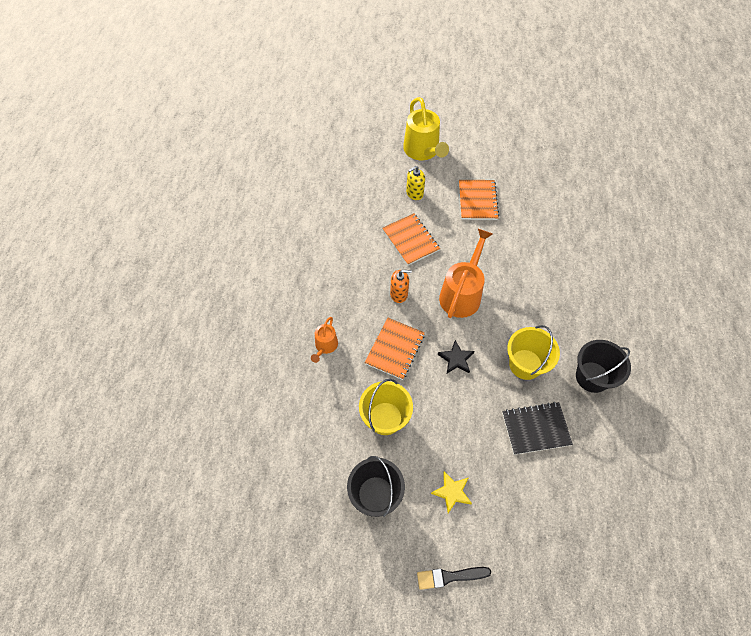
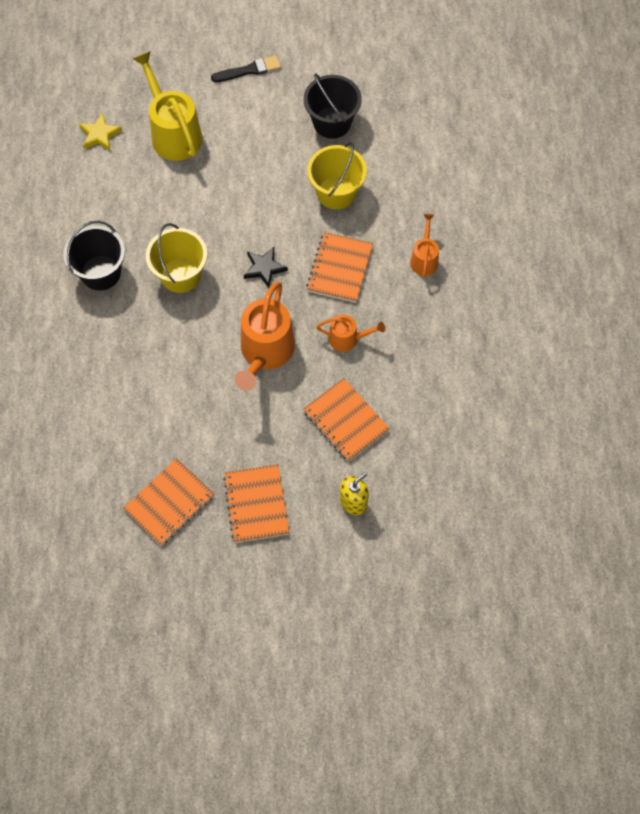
camera: 170 degrees right, 5 degrees up
orange soap dispenser [390,270,412,303] -> orange watering can [316,315,385,352]
yellow watering can [403,97,449,160] -> yellow watering can moved to [133,51,203,161]
yellow star [431,471,472,513] -> yellow star moved to [79,113,122,151]
black notebook [502,402,573,455] -> none
none -> orange notebook [123,458,214,546]

